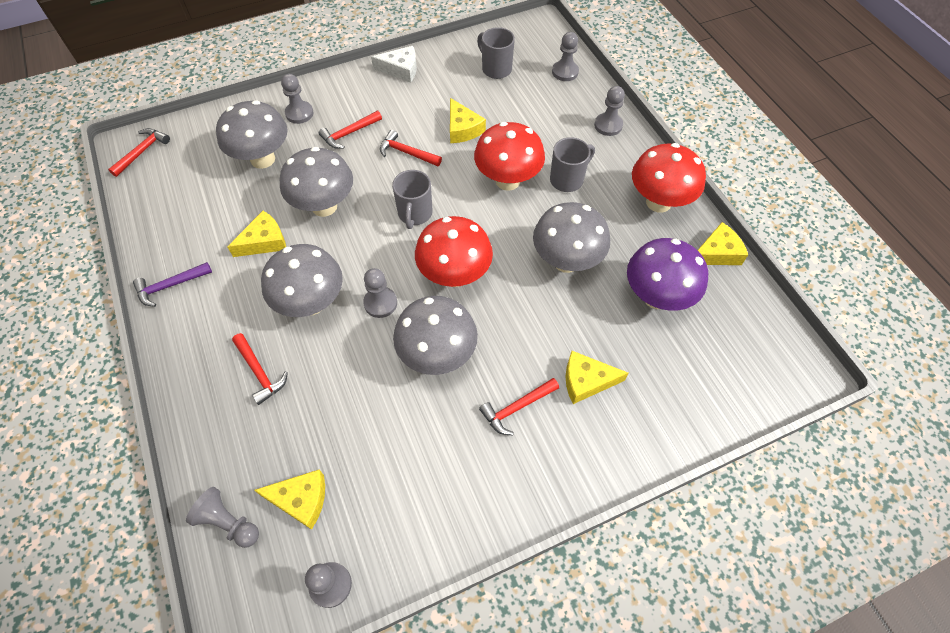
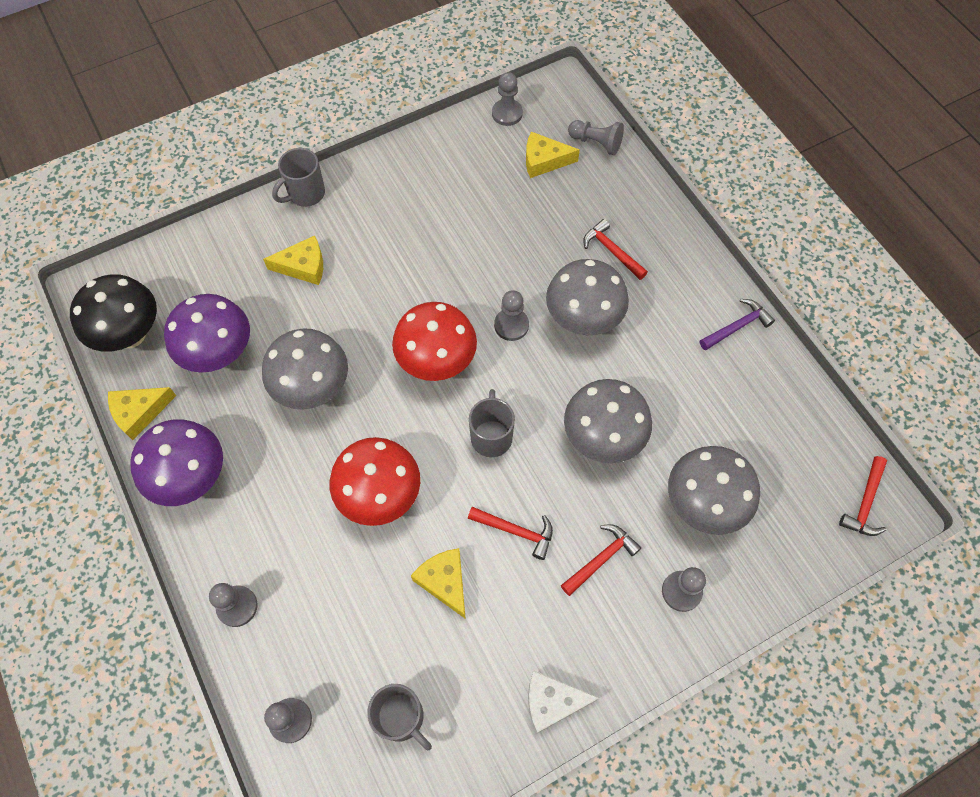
camera: 175 degrees right, 5 degrees up
yellow cheese [227,211,286,257] -> none
grey mushroom [393,296,478,375] -> none
red hammer [479,378,559,435] -> none
grey mug [550,137,595,192] -> grey mug moved to [272,148,325,207]
red mushroom [632,143,706,212] -> purple mushroom [130,419,223,506]
none -> black mushroom [70,274,157,352]

